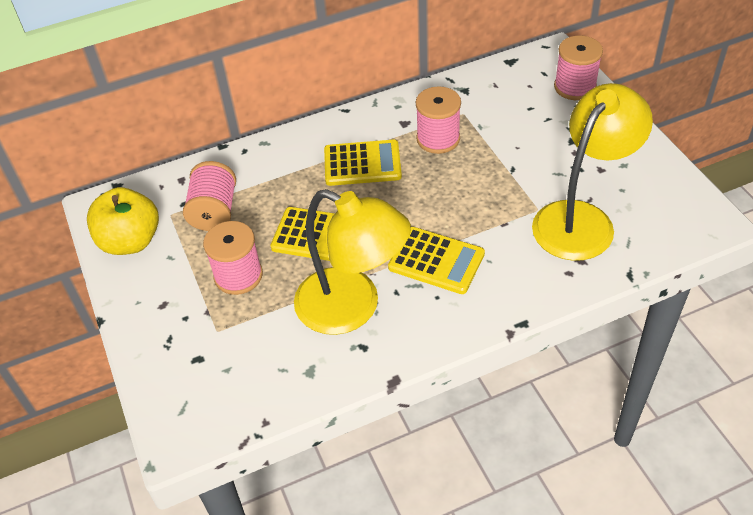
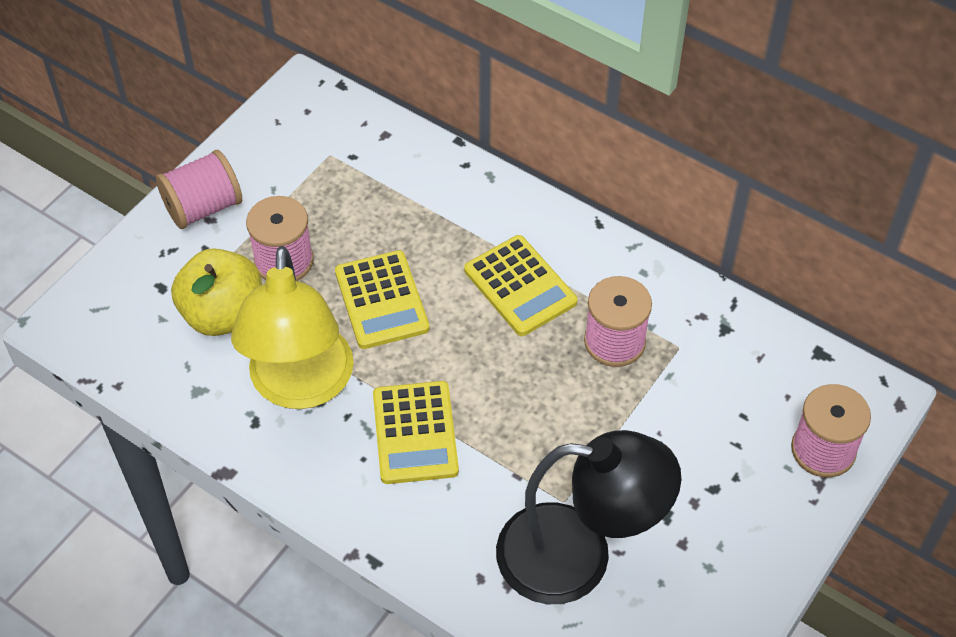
camera: 55 degrees right, 5 degrees up
yellow apple [87,187,159,255] -> yellow apple moved to [171,248,262,336]
pink spool [183,161,236,231] -> pink spool moved to [156,150,242,229]
yellow lamp [532,83,653,261] -> black lamp [496,430,682,604]

